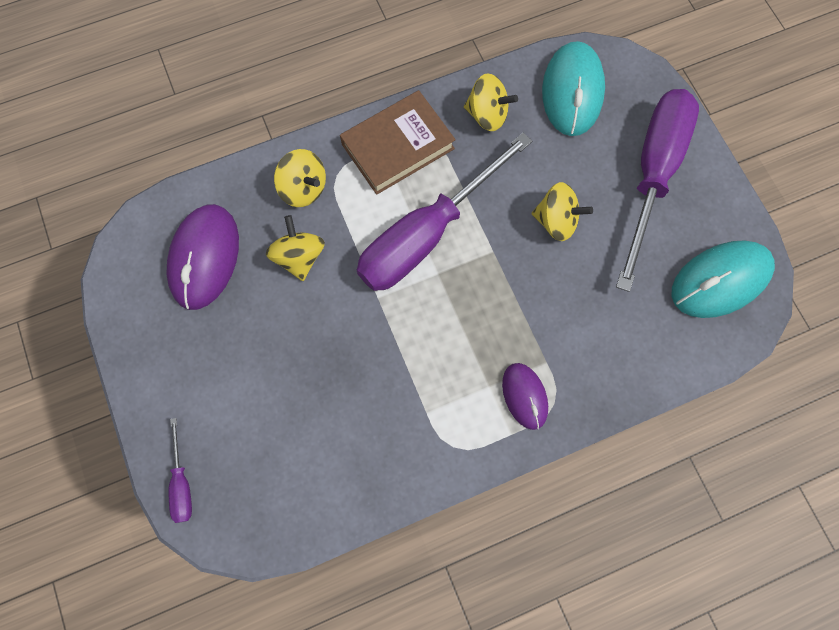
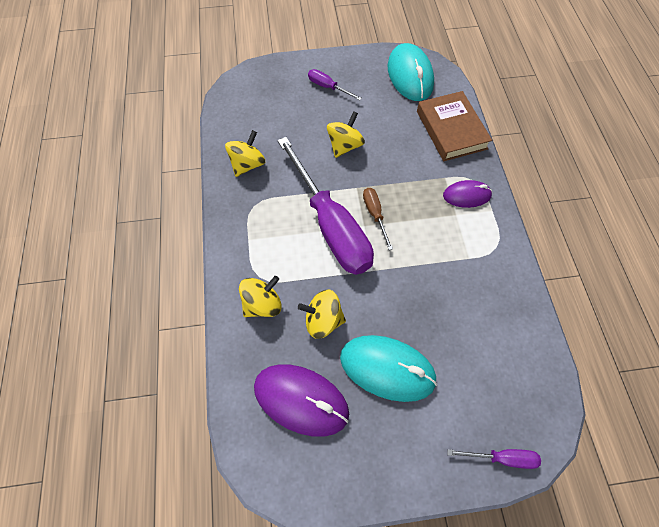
camera: 75 degrees left, 10 degrees down
brown book [340,90,456,195] -> brown book moved to [417,91,492,161]
turquoise mouse [542,41,605,136] -> turquoise mouse moved to [340,335,437,402]
purple screwdriver [616,89,699,292] -> purple screwdriver [308,69,362,101], size x0.42
none -> brown screwdriver [363,188,393,250]

